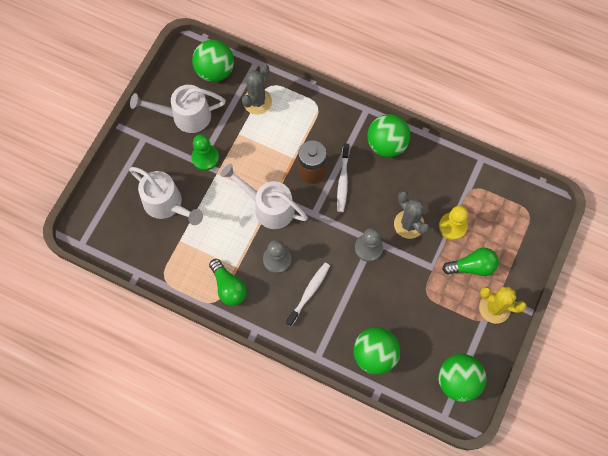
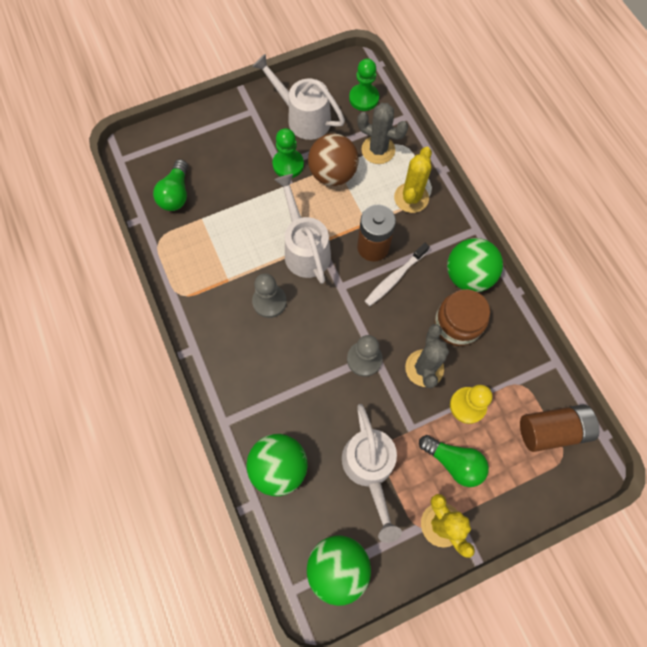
camera: 40 degrees right, 0 degrees up
white watering can [129,167,203,225] -> white watering can moved to [342,404,402,543]
green ball [192,40,234,82] -> green pawn [349,59,379,111]
green light bulb [209,259,247,306] -> green light bulb moved to [153,159,188,211]
grey cactus [242,64,272,115] -> grey cactus turned 45 degrees clockwise [357,103,408,164]
white toothbrush [286,263,330,326] -> none
none -> brown ball [308,134,359,186]
none -> yellow cactus [394,147,432,213]
none -> brown jar [435,289,490,346]
none -> brown battery [520,404,599,452]

